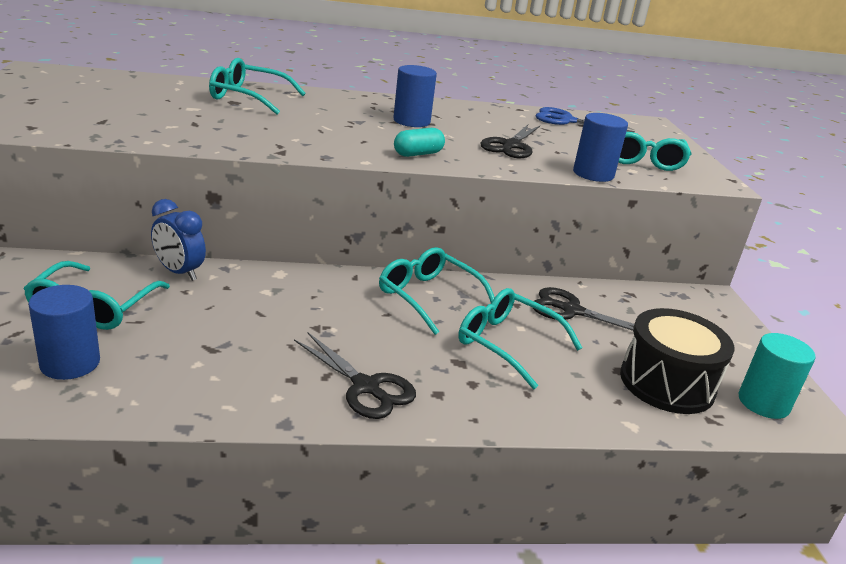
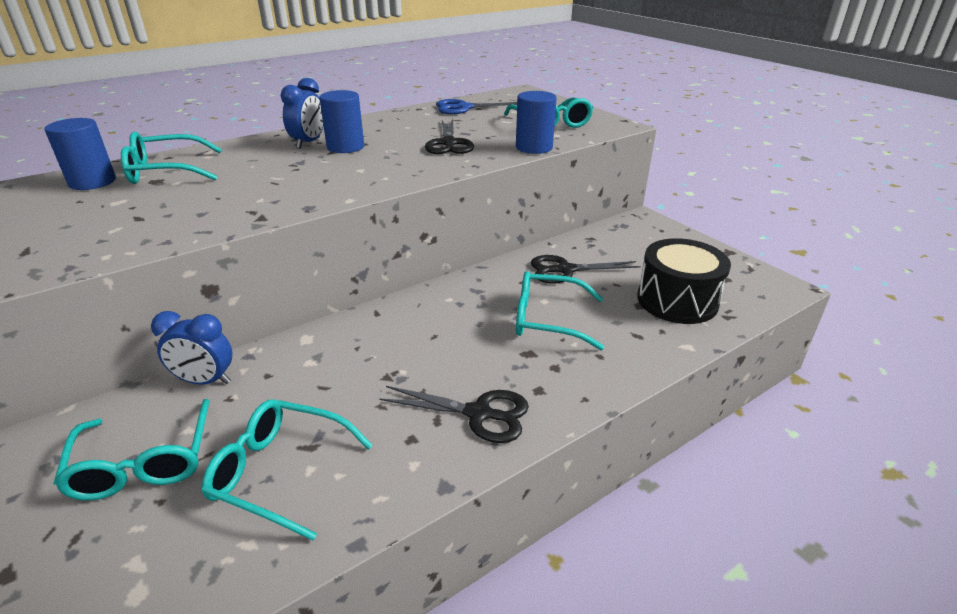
camera: 25 degrees left, 5 degrees up
blue cylinder [28,285,100,380] -> blue cylinder moved to [45,118,116,190]
turquoise glasses [379,247,495,335] -> turquoise glasses moved to [202,399,373,541]
turquoise capsule [394,128,445,157] -> none
turquoise cylinder [738,333,816,419] -> none
none -> blue clock [281,78,323,149]

